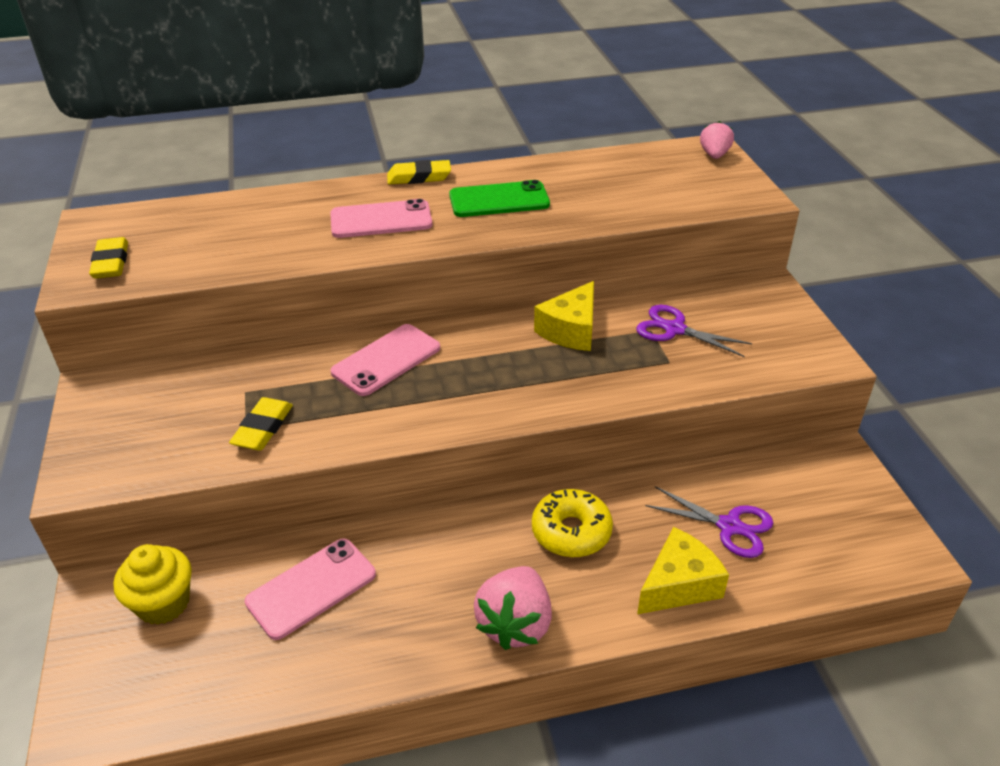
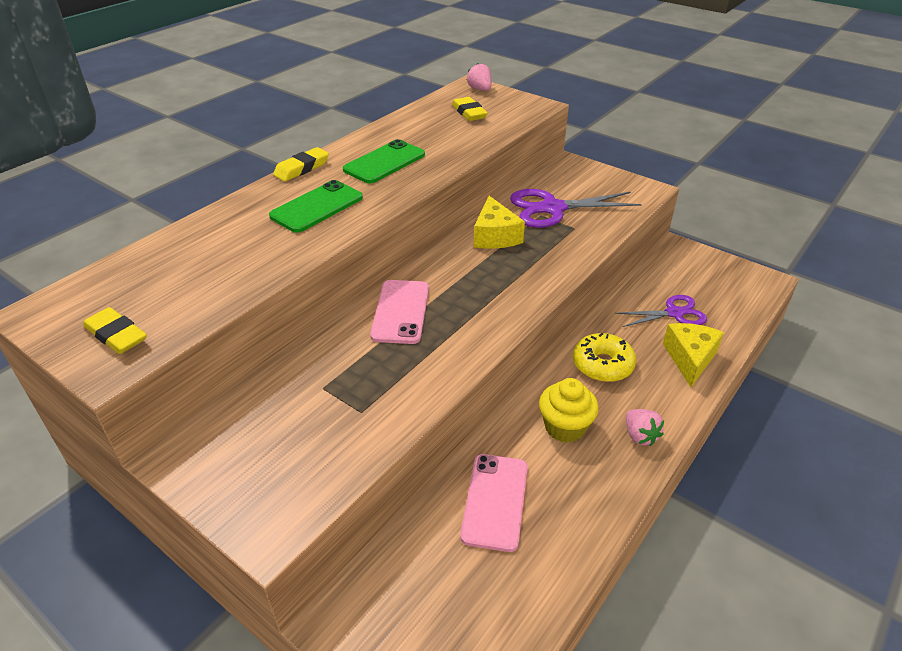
camera: 40 degrees left, 0 degrees up
yellow cupcake [113,544,192,625] -> yellow cupcake moved to [539,378,599,443]
yellow eraser [229,397,293,450] -> yellow eraser moved to [452,97,488,121]
pink phone [330,199,432,238] -> green phone [269,180,363,233]
pink strawberry [474,566,552,650] -> pink strawberry [626,409,664,446], size x0.61
purple scissors [636,305,752,357] -> purple scissors [510,189,642,228], size x1.54

